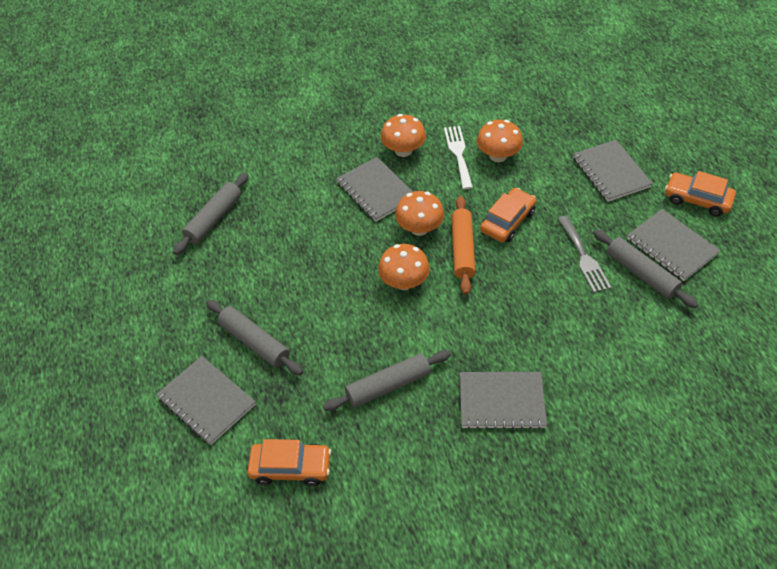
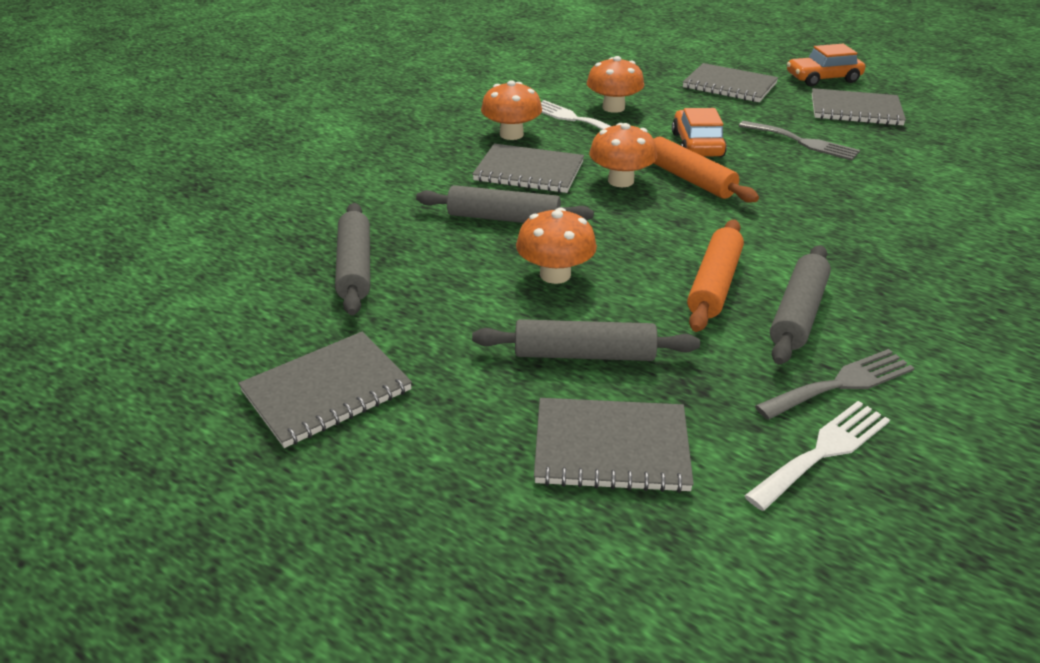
camera: 40 degrees left, 15 degrees down
orange car [248,439,331,486] -> white fork [744,401,890,511]
orange mushroom [378,244,430,290] -> orange mushroom moved to [516,207,597,284]
grey notebook [459,372,547,430] -> grey notebook moved to [238,332,412,448]
grey rolling pin [593,229,698,308] -> grey rolling pin moved to [416,185,594,223]
none -> orange rolling pin [687,220,744,332]
none -> grey fork [755,349,914,420]

